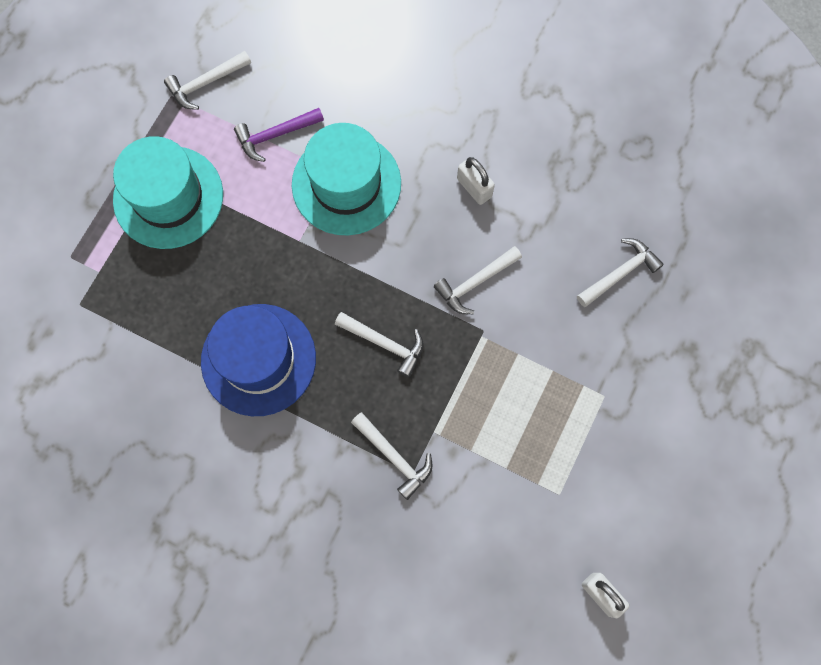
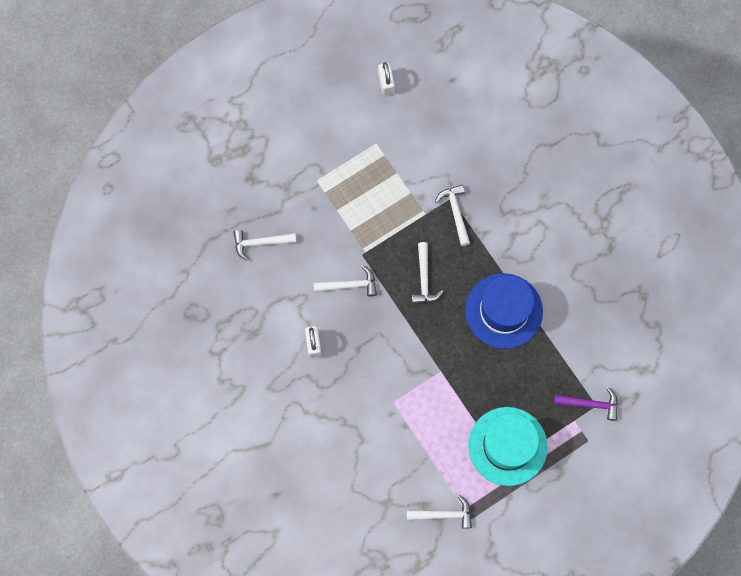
camera: 150 degrees left, 0 degrees up
purple hammer [234,108,324,162] -> purple hammer moved to [554,387,618,421]
turquoise hat [292,123,401,235] -> none
white hammer [335,312,424,378] -> white hammer turned 150 degrees counterclockwise [412,242,443,304]

